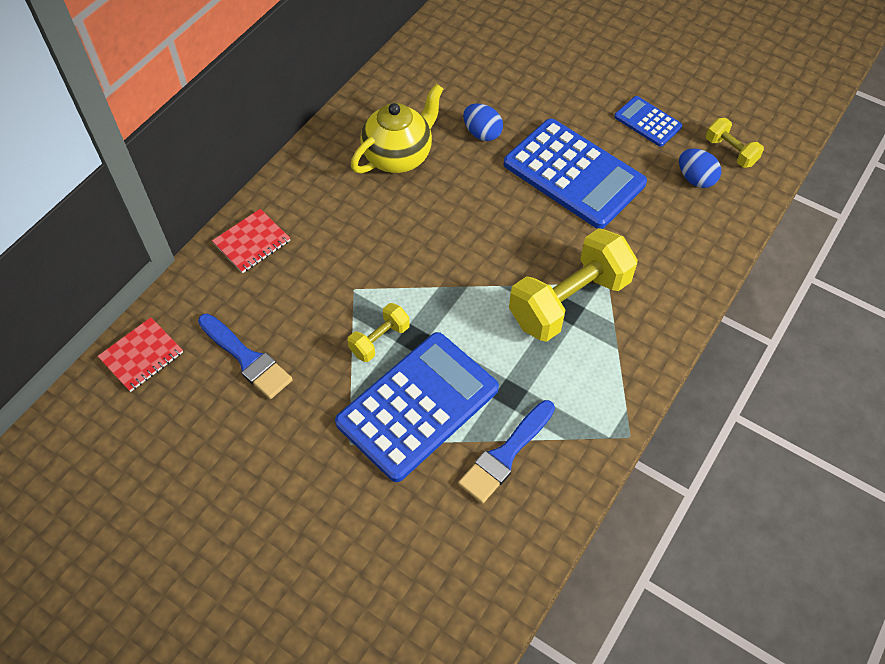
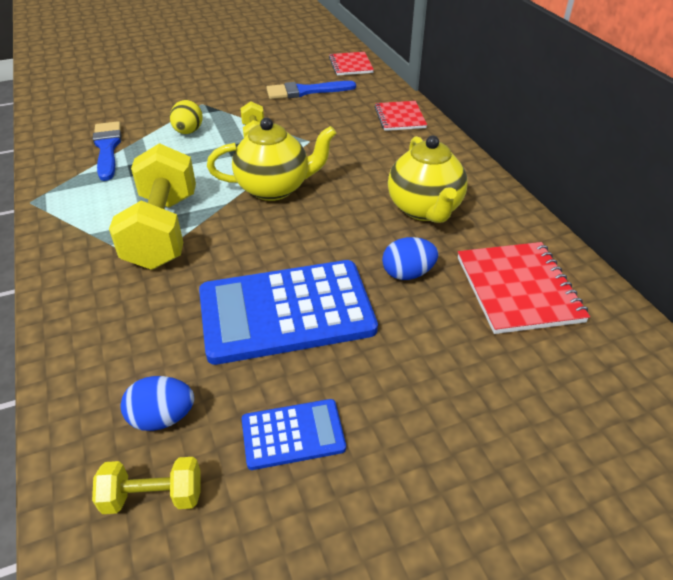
camera: 125 degrees right, 15 degrees down
blue calculator [335,332,499,482] -> yellow egg [170,100,203,134]
none -> yellow teapot [207,118,337,201]
none -> red notebook [458,242,590,334]

